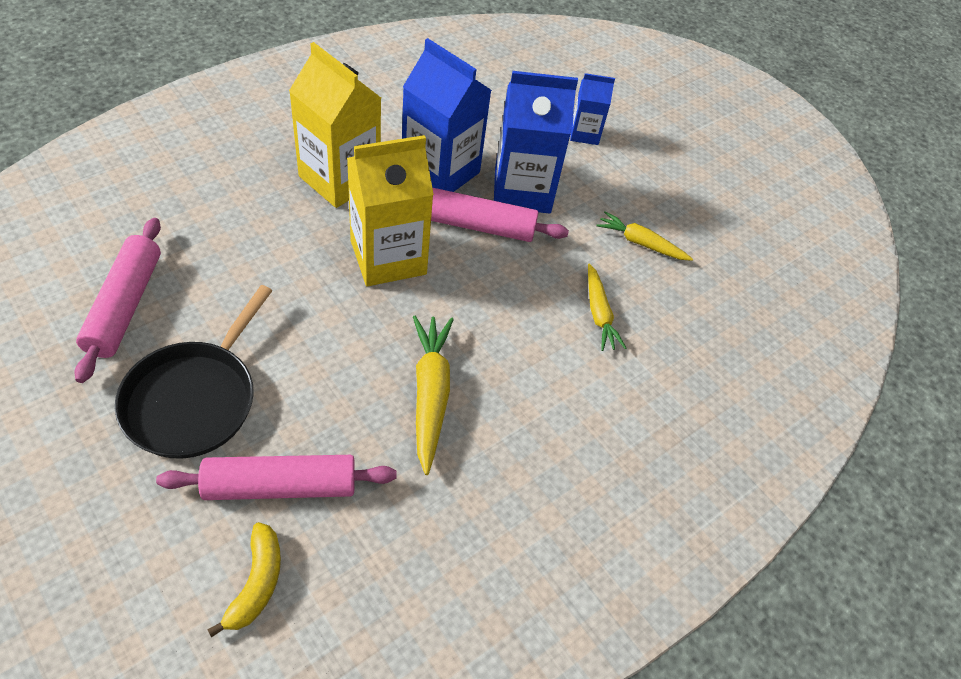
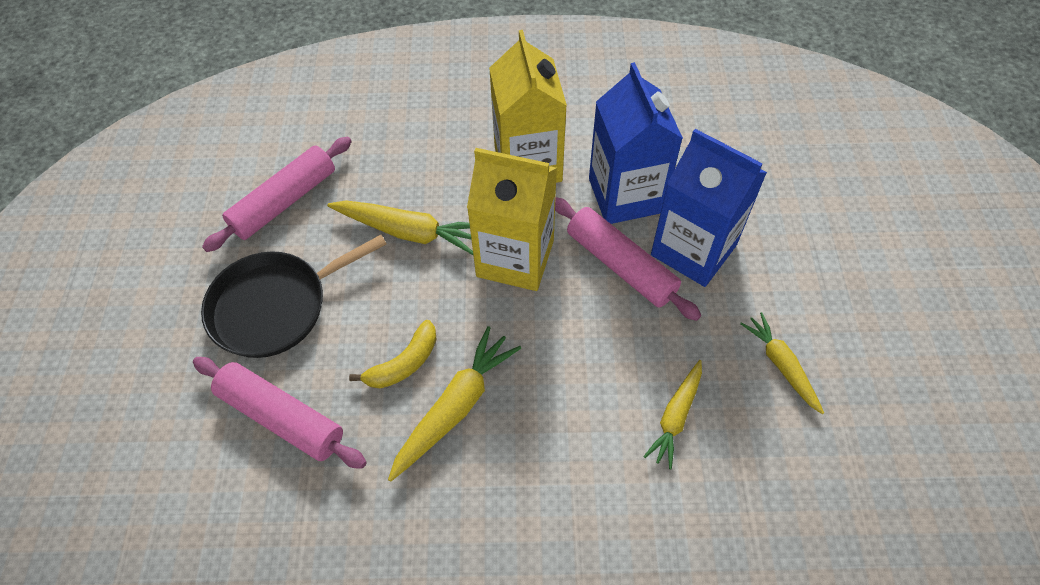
camera: 45 degrees right, 5 degrees up
yellow banana [207,522,281,638] -> yellow banana moved to [349,320,437,388]
blue carton [570,73,615,145] -> none
none -> yellow carrot [327,201,473,255]

